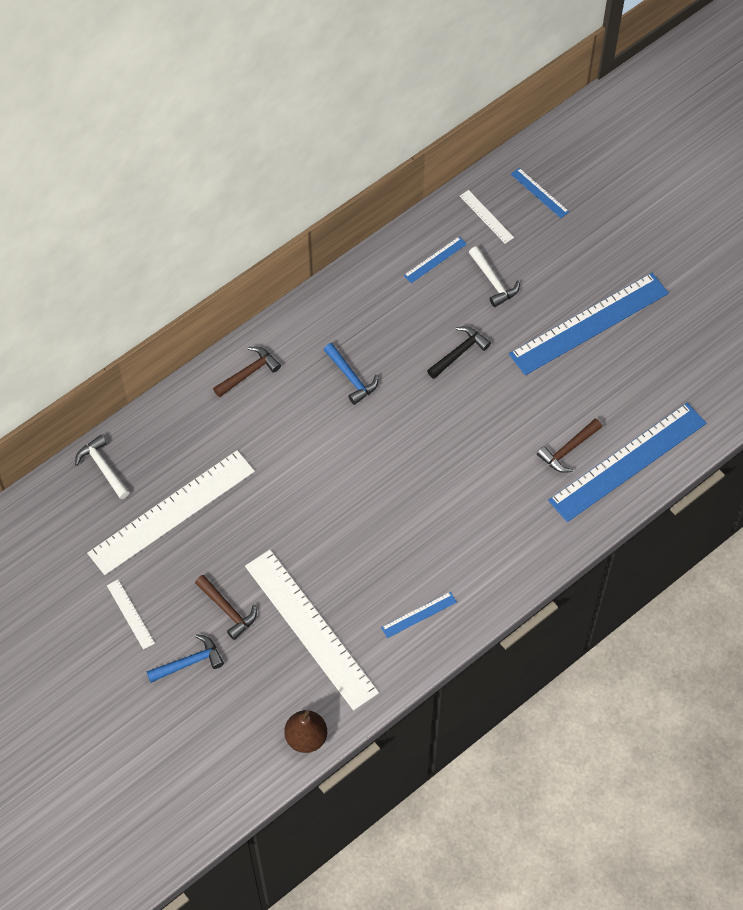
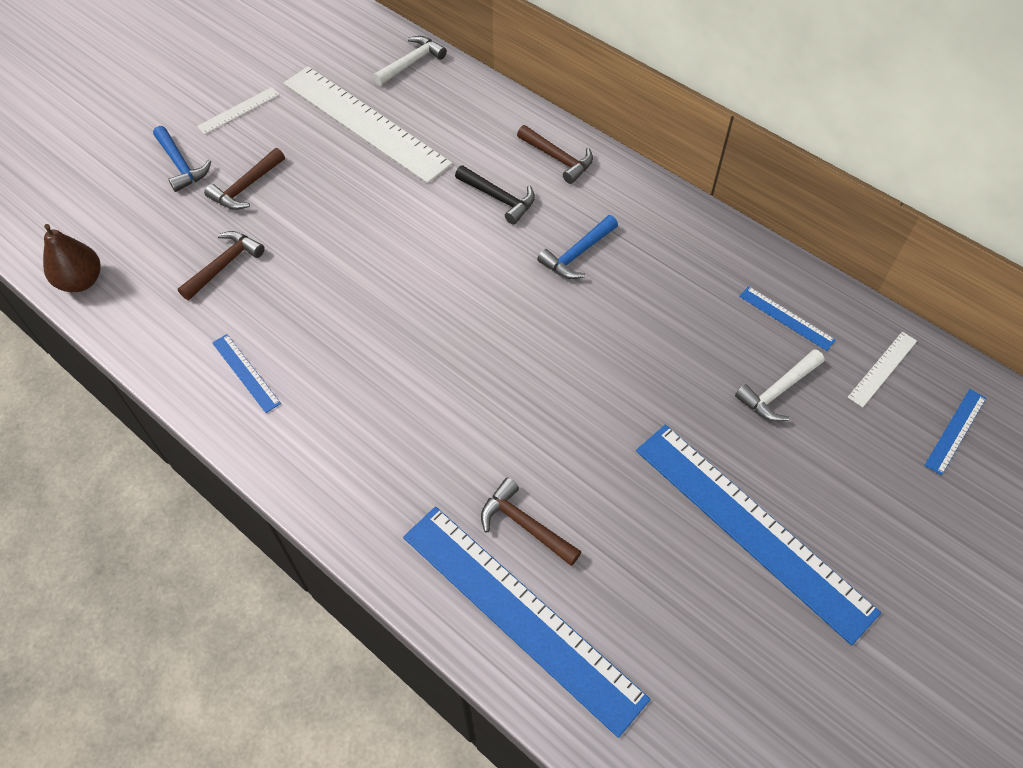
camera: 80 degrees right, 5 degrees down
white ruler [245,550,379,710] -> brown hammer [178,231,265,300]
black hammer [427,326,491,379] -> black hammer moved to [455,165,535,225]

